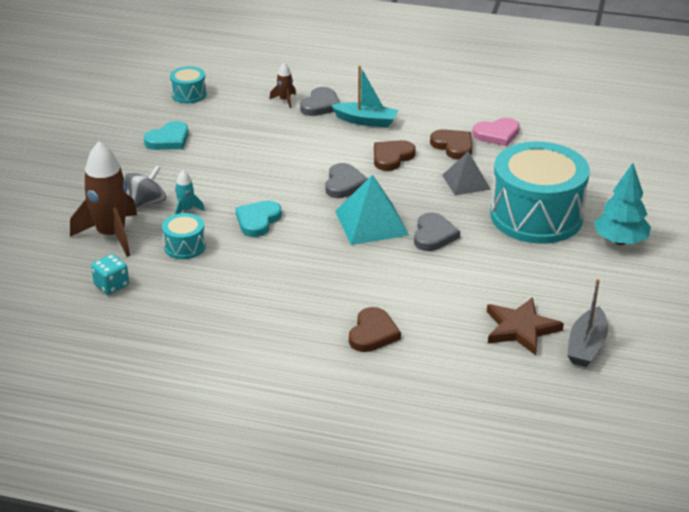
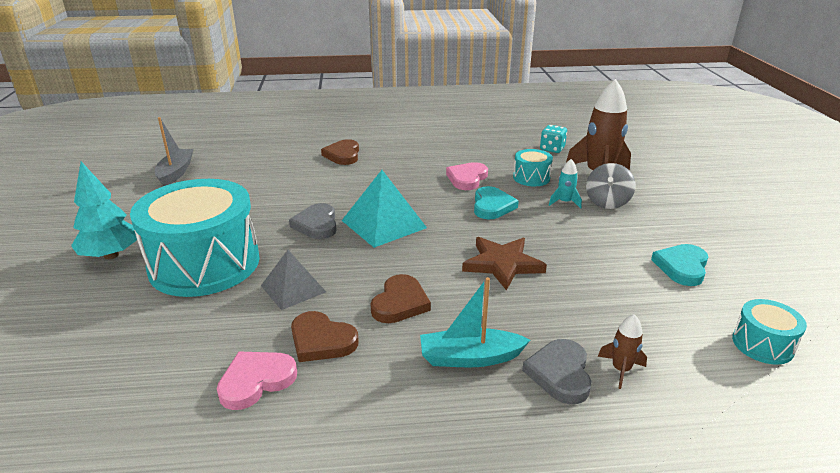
camera: 160 degrees right, 5 degrees down
grey heart [325,163,368,198] -> none
brown star [487,297,564,355] -> brown star moved to [462,237,547,291]
none -> pink heart [446,162,488,190]

